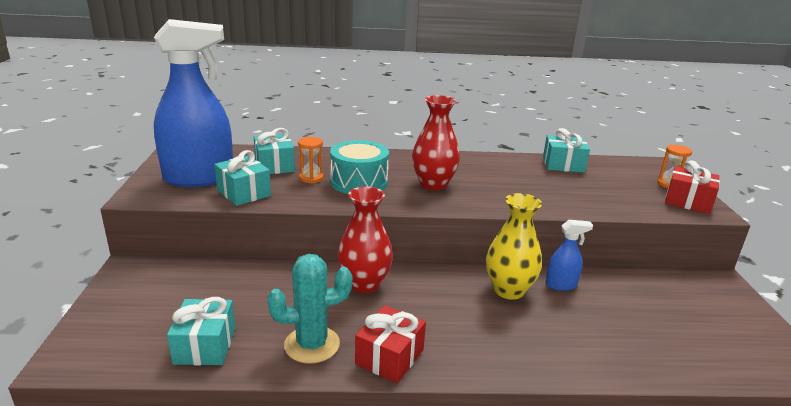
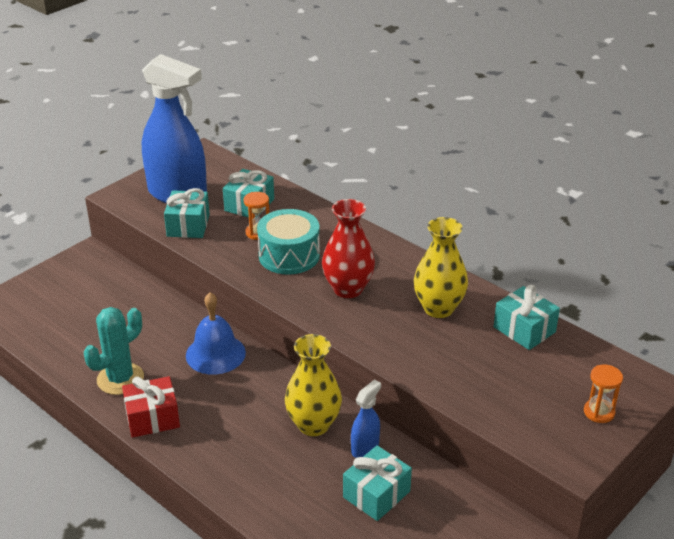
camera: 45 degrees right, 10 degrees up
turquoise gift [167,297,235,365] -> turquoise gift moved to [343,445,412,521]
turquoise cactus [267,254,352,364] -> turquoise cactus turned 75 degrees counterclockwise [84,307,144,395]
red vase [337,186,393,293] -> blue bell [186,292,246,375]
blue spray bottle [545,220,593,291] -> blue spray bottle turned 90 degrees counterclockwise [351,379,381,458]
red gift [665,160,720,214] -> none
none -> yellow vase [414,217,468,318]

